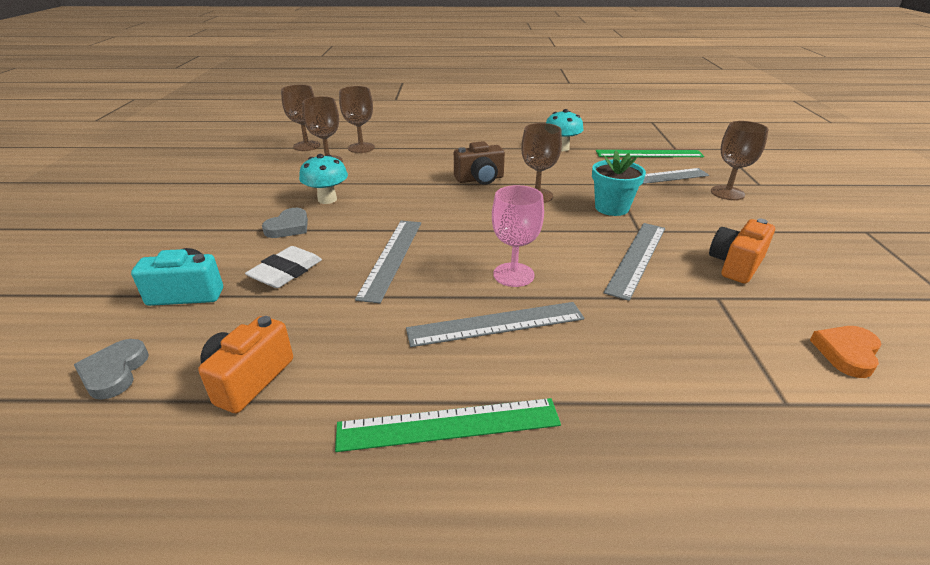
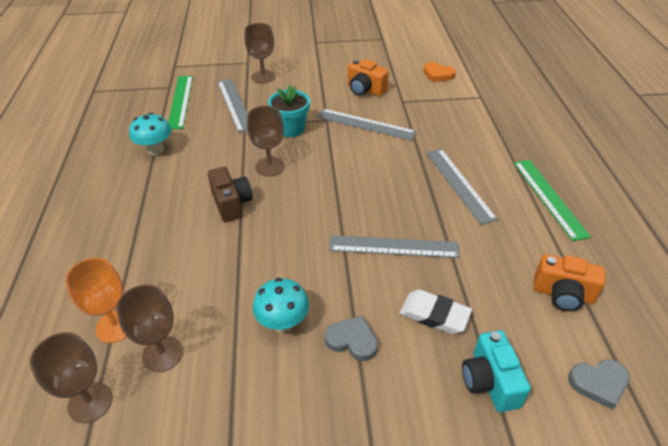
camera: 95 degrees left, 10 degrees up
brown goblet [339,86,375,153] -> orange goblet [65,258,127,343]
pink goblet [492,185,544,287] -> none

